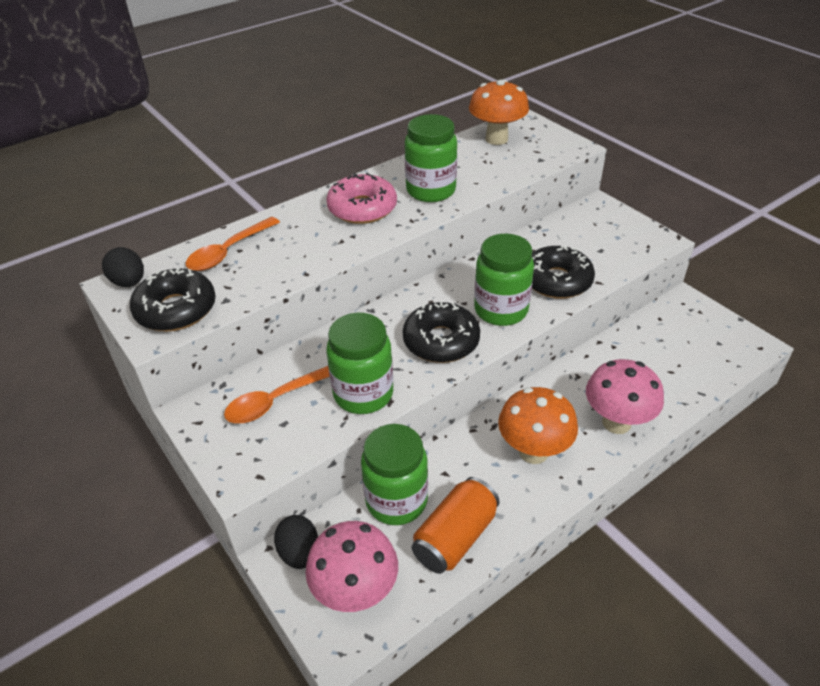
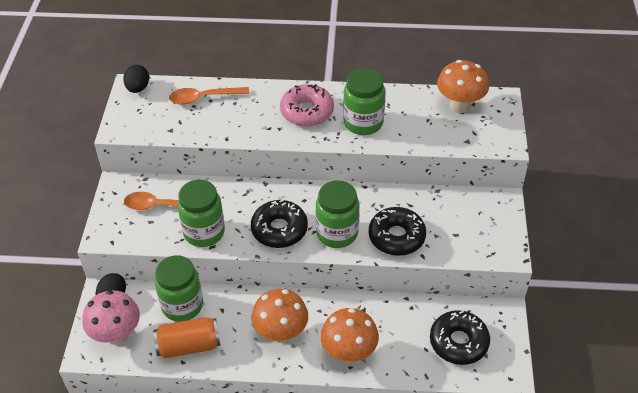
camera: 40 degrees right, 5 degrees up
black donut [130,268,216,331] -> black donut moved to [430,310,490,365]
pink mushroom [586,359,664,434] -> orange mushroom [321,308,379,363]

